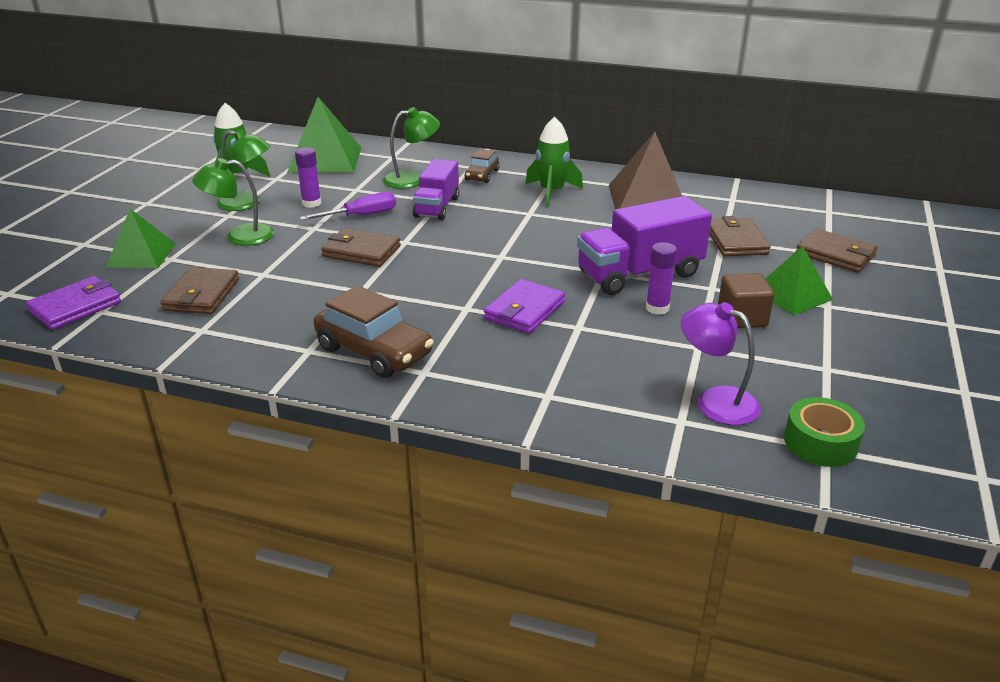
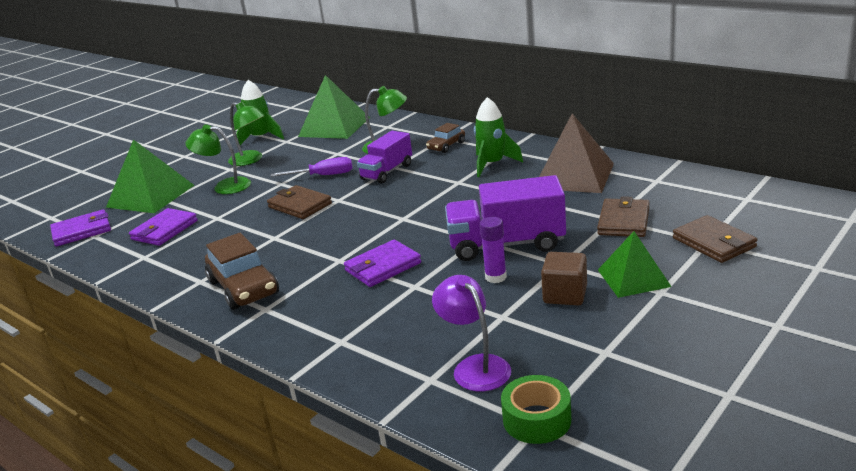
camera: 25 degrees right, 5 degrees down
green pyramid [106,209,176,268] -> green pyramid [106,139,194,213], size x1.56
brown wallet [160,267,239,314] -> purple wallet [129,208,198,246]
purple glue stick [295,147,321,208] -> none

